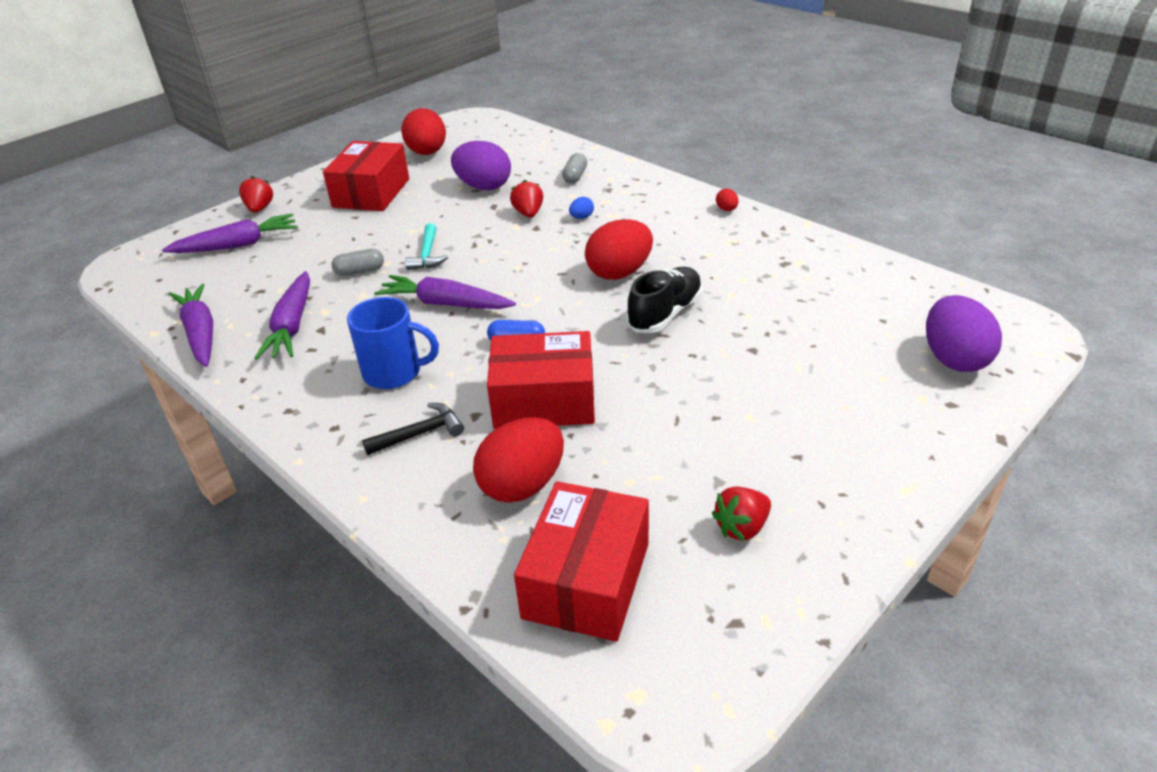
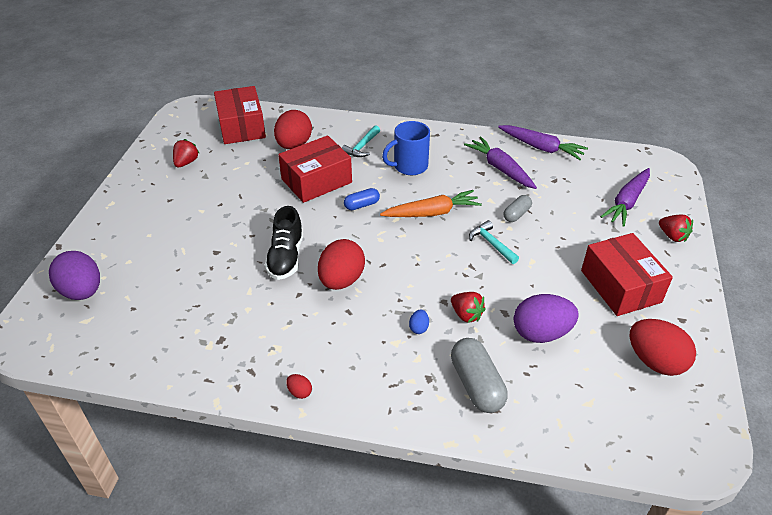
camera: 145 degrees right, 5 degrees up
black hammer [362,403,464,455] -> turquoise hammer [342,125,380,157]
purple carrot [374,275,516,309] -> orange carrot [380,190,482,217]
grey capsule [562,153,587,184] -> grey capsule [451,338,508,413], size x1.75

